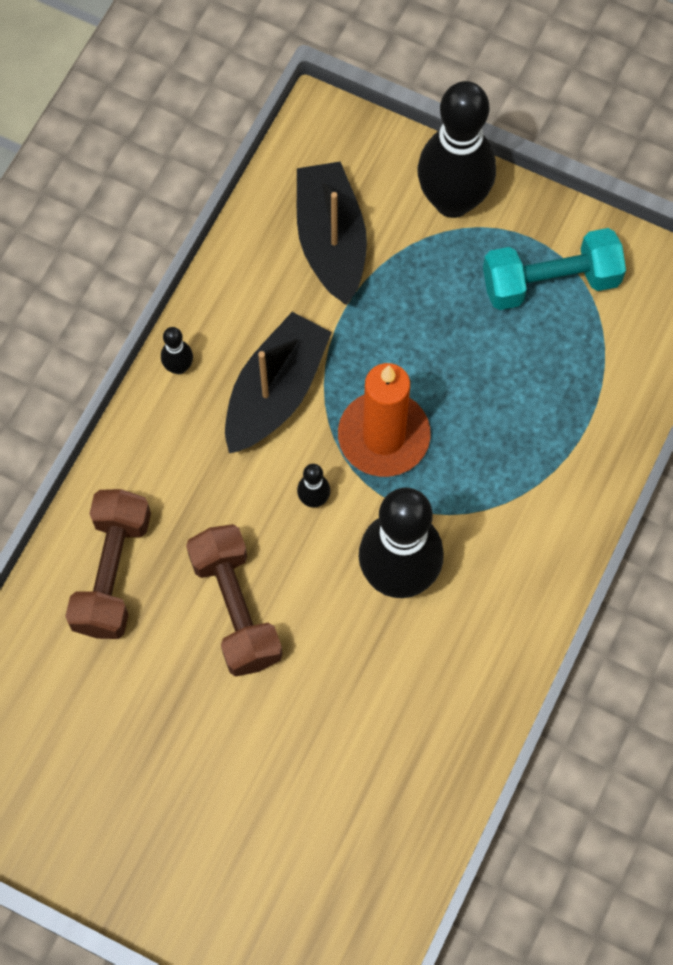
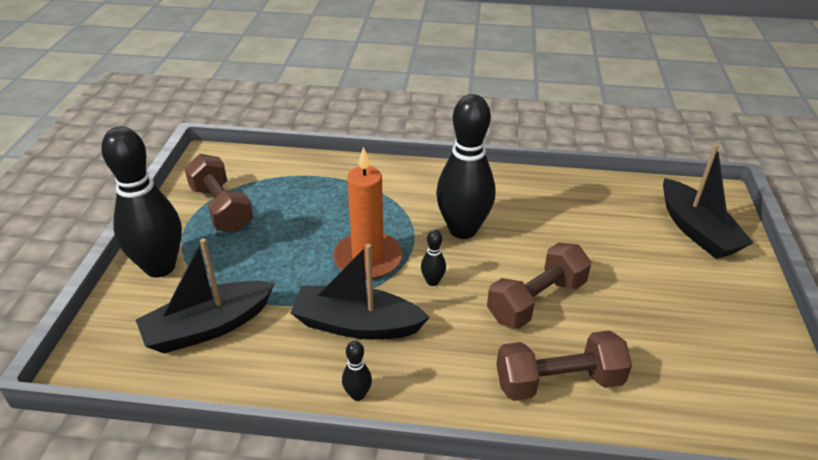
camera: 110 degrees left, 30 degrees down
turquoise dumbbell [483,228,626,310] -> brown dumbbell [184,154,253,232]
none -> black boat [663,144,754,259]

